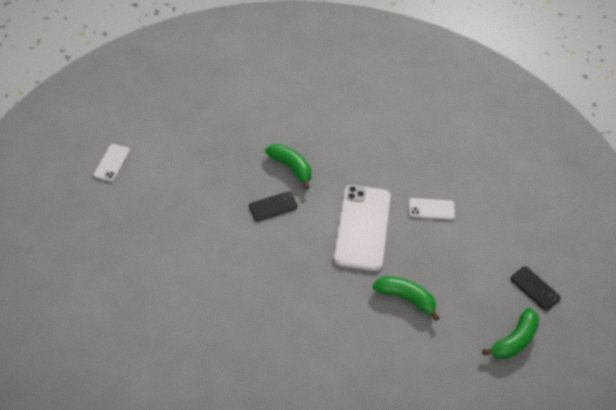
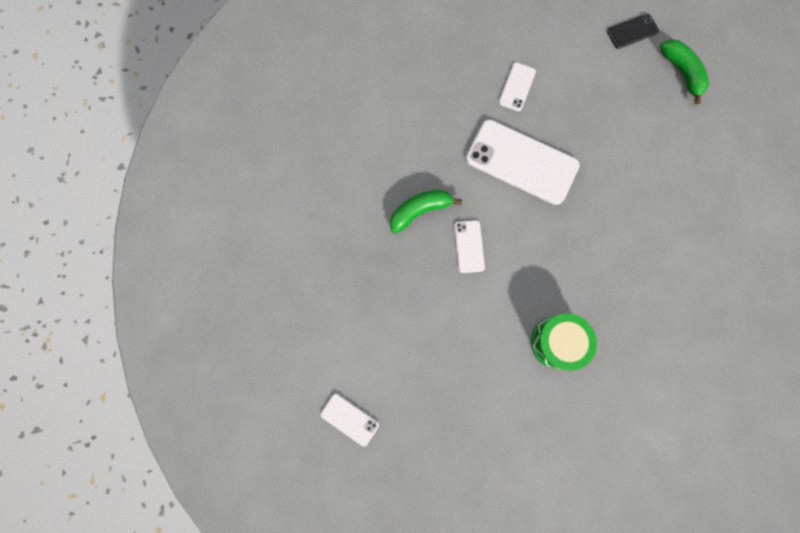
camera: 70 degrees left, 25 degrees up
black phone [249,191,297,221] -> white phone [454,220,485,273]
green banana [373,276,439,321] -> none
none -> green drum [531,313,597,371]

